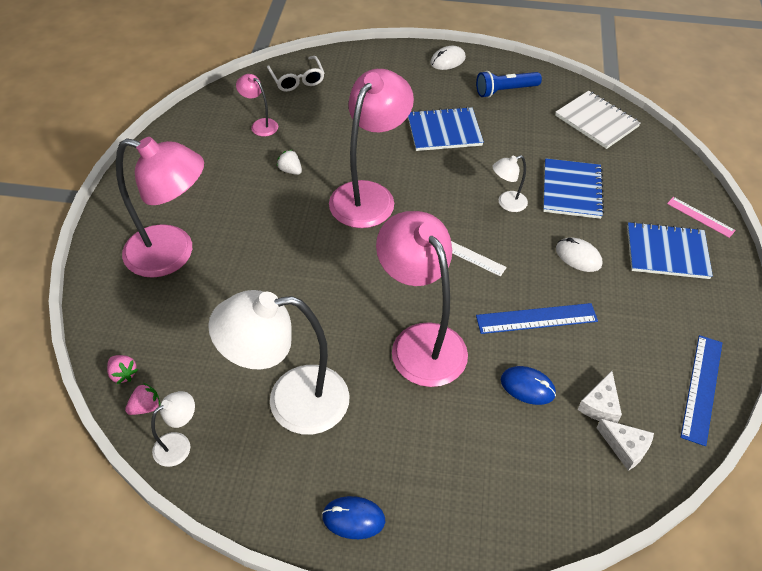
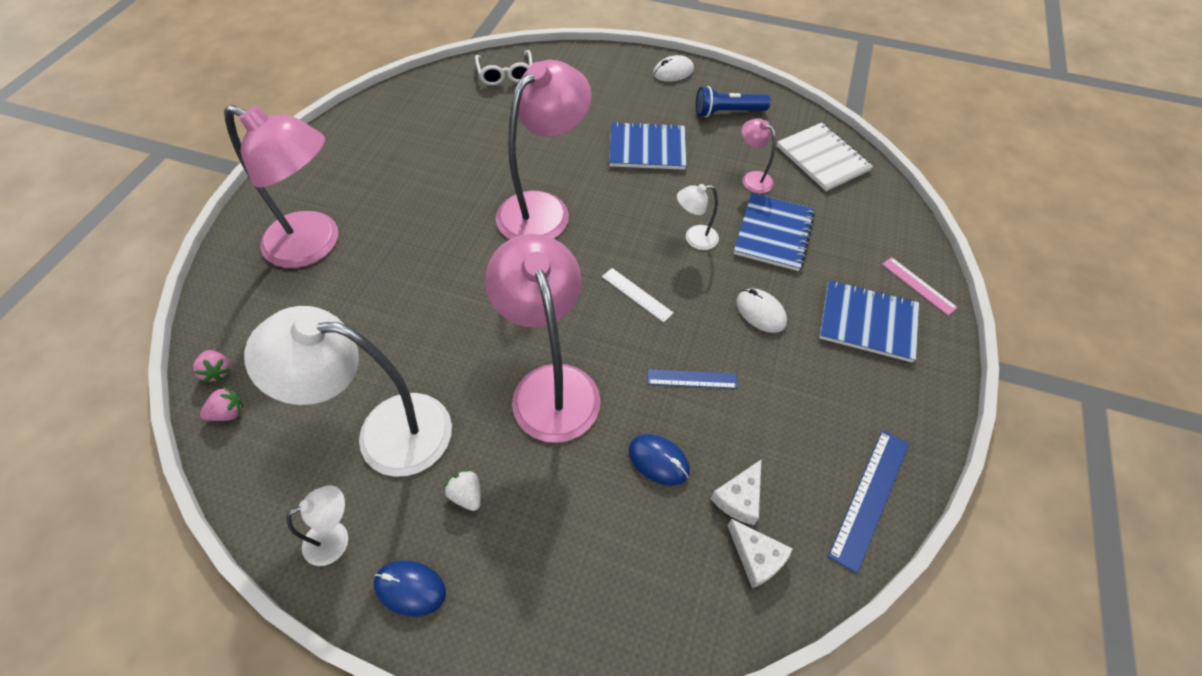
camera: 10 degrees right, 5 degrees up
white lamp [151,391,195,467] -> white lamp moved to [286,485,348,566]
pink lamp [236,74,278,136] -> pink lamp moved to [741,118,776,193]
white strawberry [277,150,302,175] -> white strawberry moved to [444,469,481,511]
blue ruler [476,303,598,334] -> blue ruler [647,369,737,389], size x0.64

